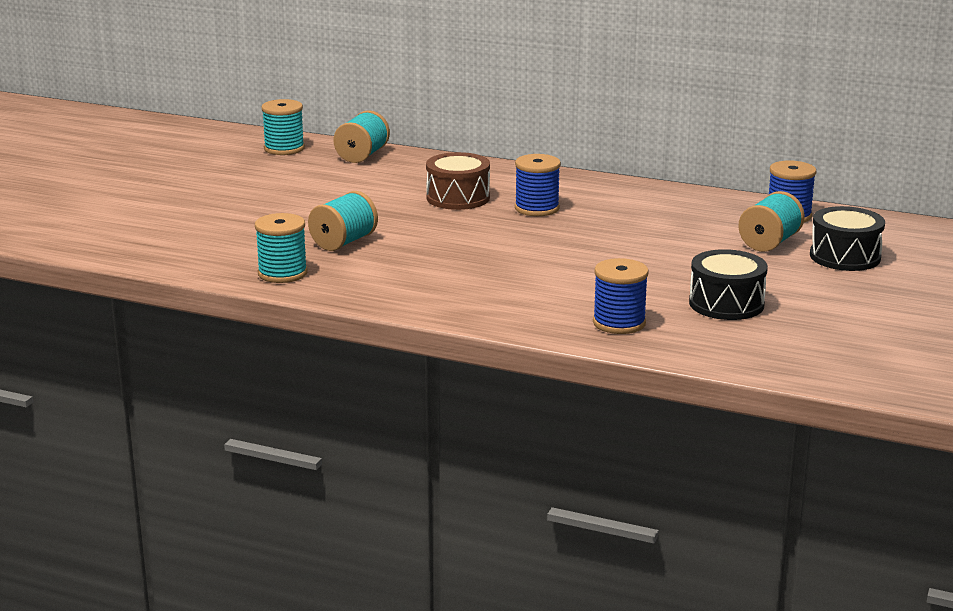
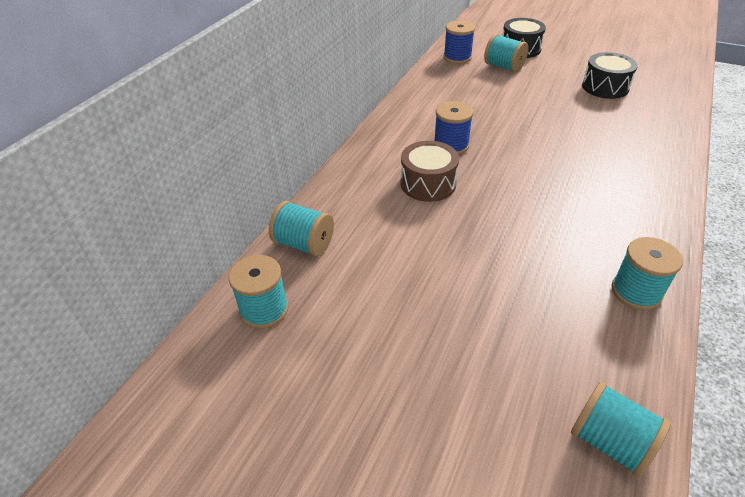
camera: 85 degrees left, 20 degrees up
turquoise spool [308,191,378,251] -> turquoise spool moved to [571,381,671,477]
blue spool [593,258,649,334] -> none

